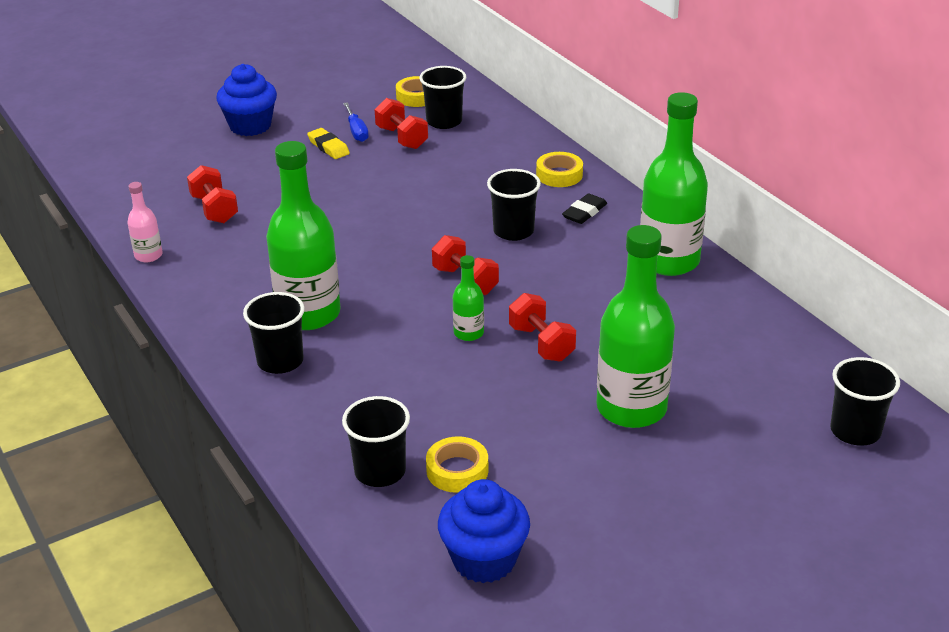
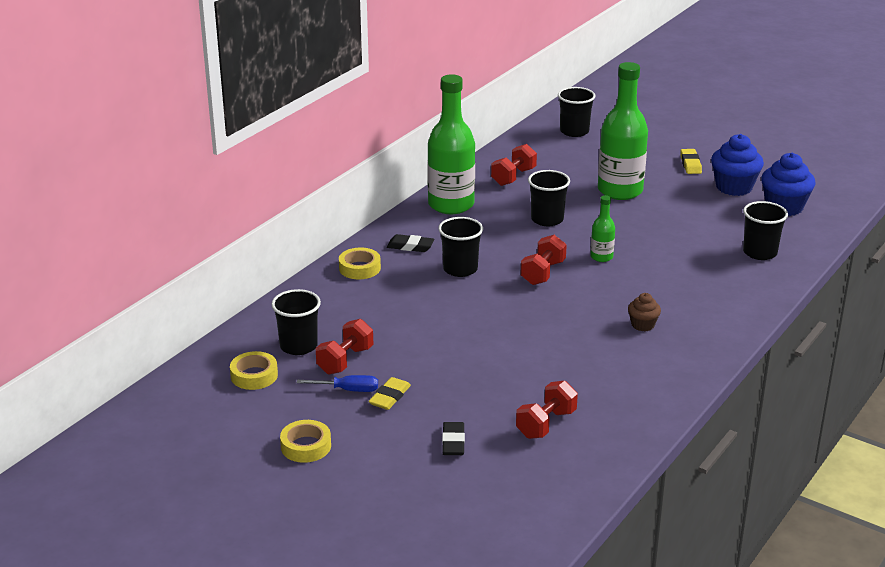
camera: 115 degrees left, 5 degrees down
pink bottle [128,182,162,262] -> none
blue cupcake [217,64,277,136] -> blue cupcake moved to [711,134,764,196]
black cup [243,292,305,374] -> black cup moved to [528,170,570,226]
green bottle [266,141,341,330] -> brown cupcake [628,293,661,331]
blue screwdriver [343,102,369,142] -> blue screwdriver turned 45 degrees clockwise [297,375,378,392]
yellow tape [426,436,488,493] -> yellow tape moved to [280,420,331,463]
red dumbbell [509,293,576,362] -> red dumbbell moved to [491,144,537,186]
none -> black eraser [442,422,465,455]
none -> yellow eraser [680,149,702,174]

